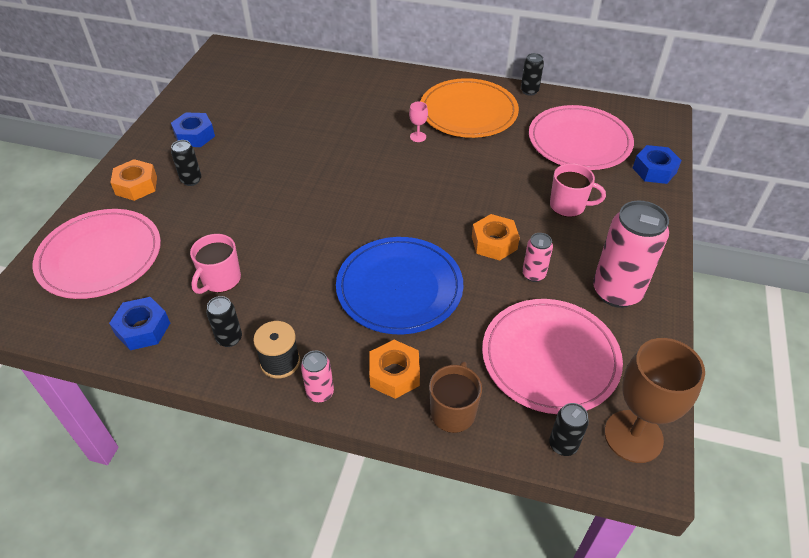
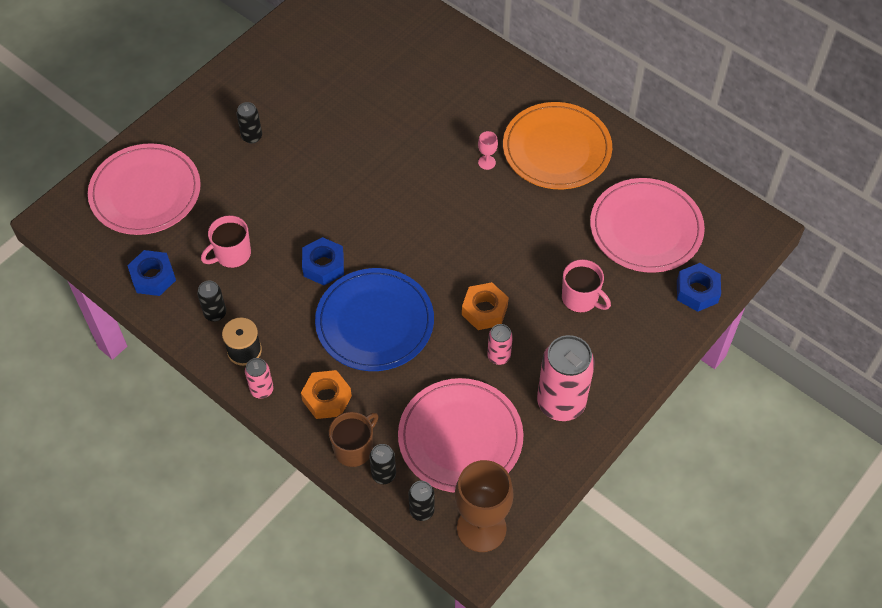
camera: 25 degrees right, 10 degrees up
orange nut [110,159,157,201] -> none
blue nut [171,113,215,147] -> blue nut moved to [302,237,344,285]
black can [521,53,544,96] -> black can moved to [369,444,396,484]

